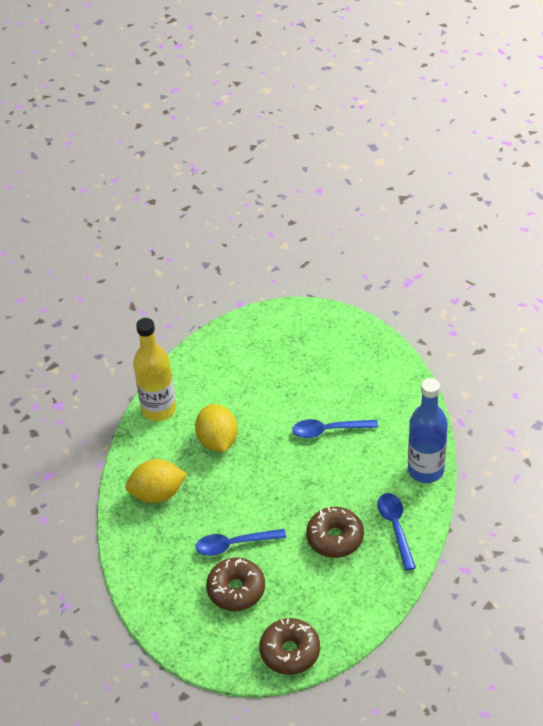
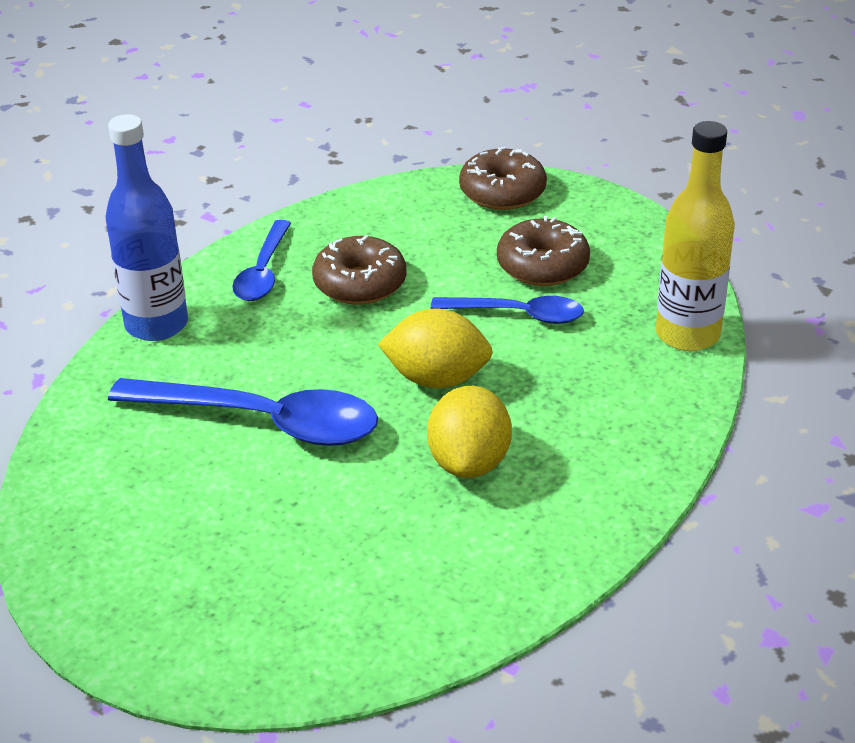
camera: 160 degrees left, 10 degrees down
yellow lemon [125,459,187,503] -> yellow lemon moved to [378,309,493,388]
yellow bottle [133,318,176,421] -> yellow bottle moved to [656,121,735,351]
blue spoon [292,419,378,438] -> blue spoon [108,378,378,446], size x1.70

